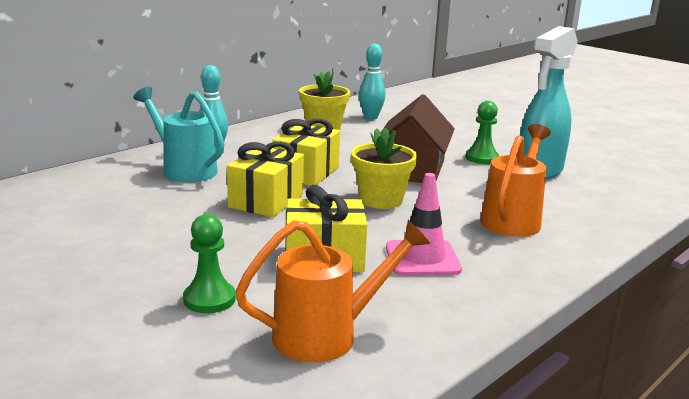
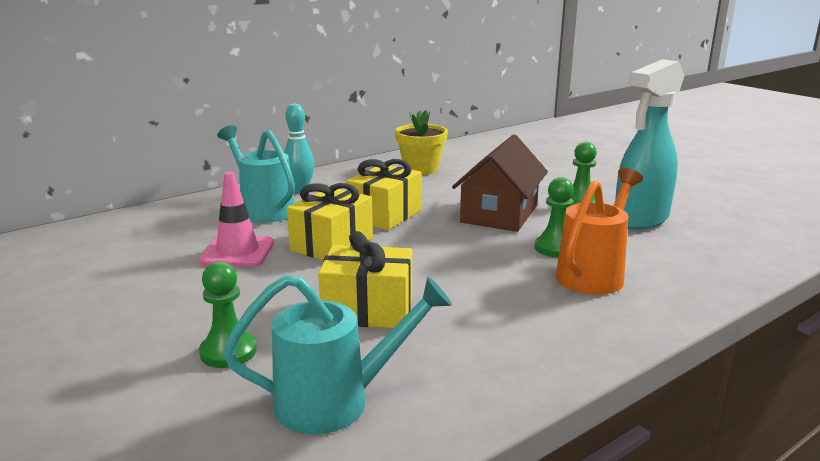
camera: 10 degrees right, 0 degrees up
orange watering can [235,220,430,362] -> turquoise watering can [223,275,452,435]
yellow flower pot [351,128,417,209] -> none
turquoise bowling pin [359,44,386,120] -> none
pink traffic cone [386,173,462,276] -> pink traffic cone moved to [199,172,274,267]
none -> green pawn [535,177,574,257]

